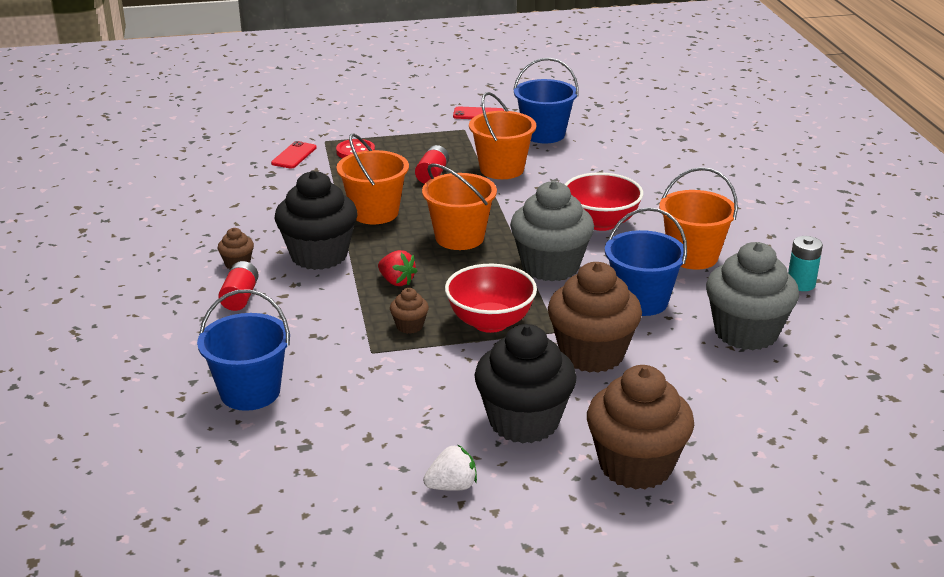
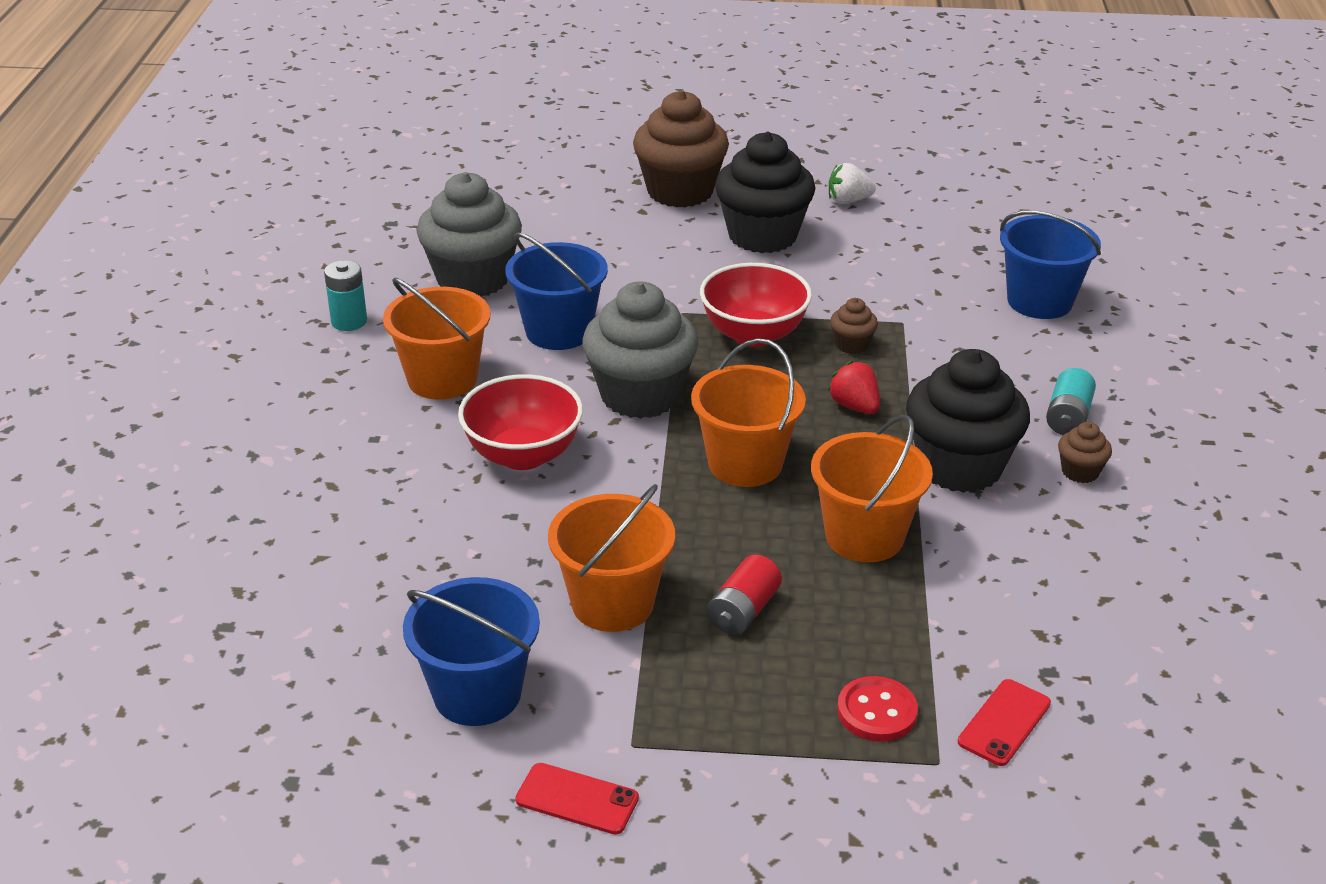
camera: 165 degrees left, 5 degrees up
red battery [218,261,259,311] -> turquoise battery [1046,368,1096,435]
brown cupcake [548,262,642,373] -> none

